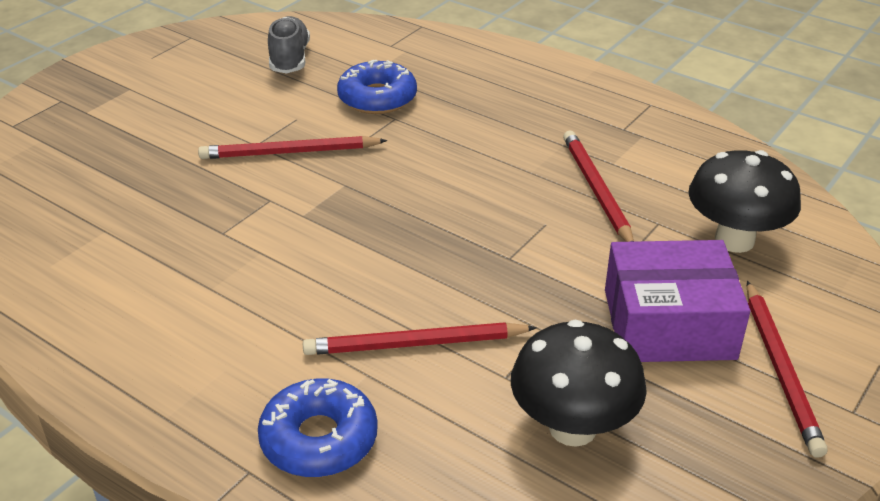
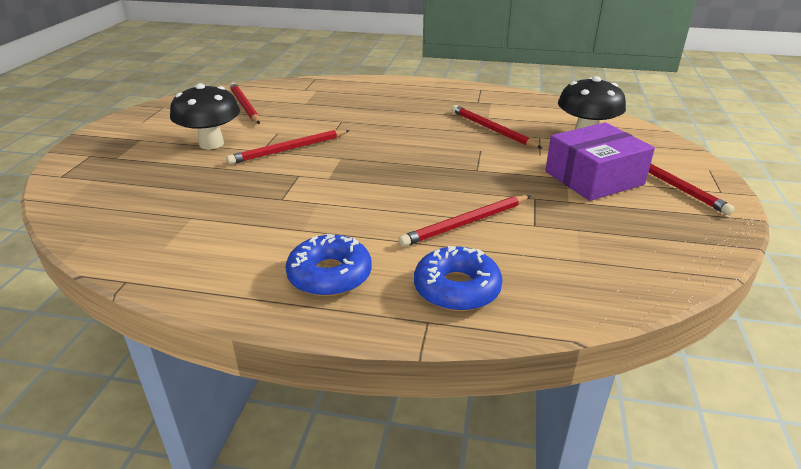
camera: 25 degrees left, 5 degrees down
grey shoe [268,16,310,73] -> red pencil [229,82,260,124]
blue donut [337,60,417,114] -> blue donut moved to [286,234,372,297]
black mushroom [511,320,647,447] -> black mushroom moved to [170,83,240,149]

